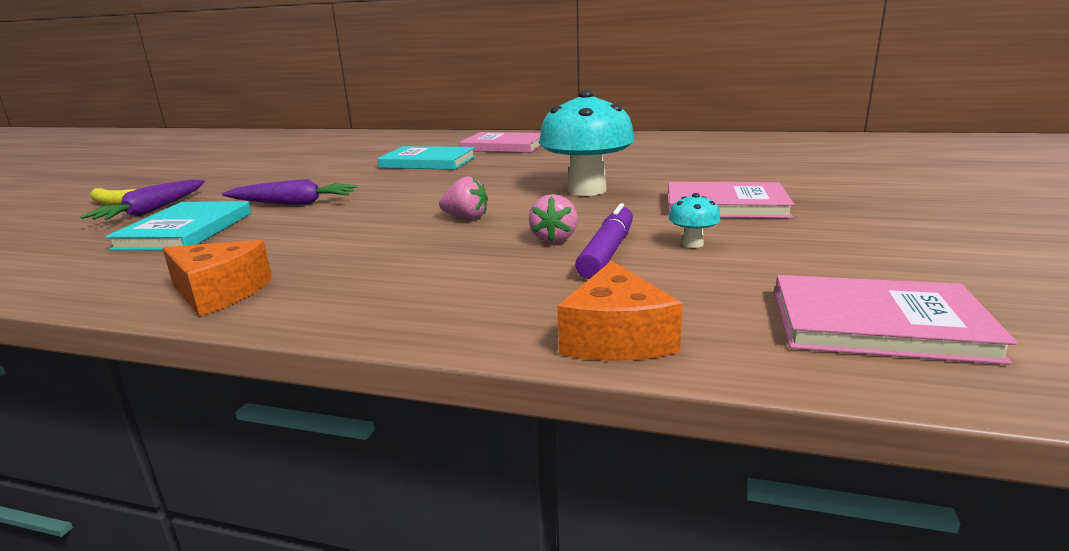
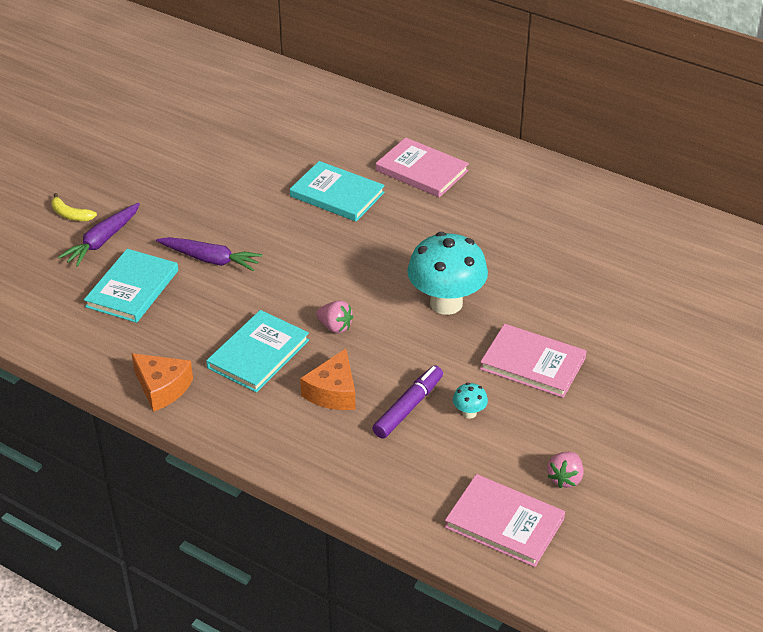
camera: 15 degrees right, 20 degrees up
pink strawberry [529,194,578,243] -> pink strawberry moved to [547,452,584,488]
orange cheese [557,261,683,361] -> orange cheese moved to [300,349,356,410]
none -> turquoise book [206,310,309,393]

